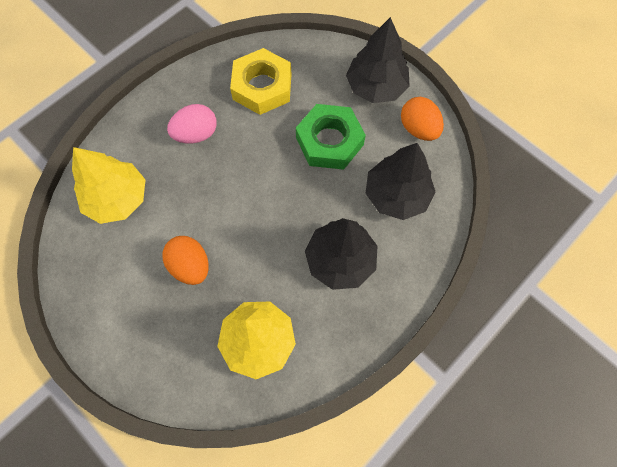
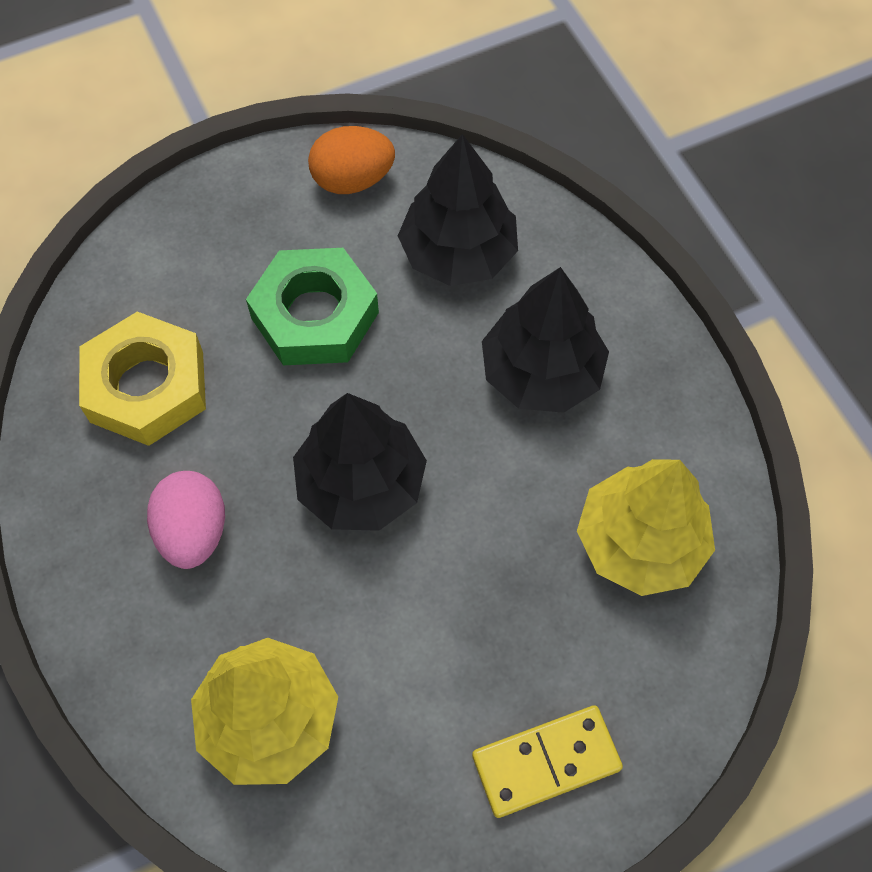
camera: 70 degrees left, 5 degrees down
orange egg [162,236,208,285] -> none
black tree [346,17,410,103] -> black tree moved to [293,393,427,531]
none -> yellow domino [472,705,623,818]

